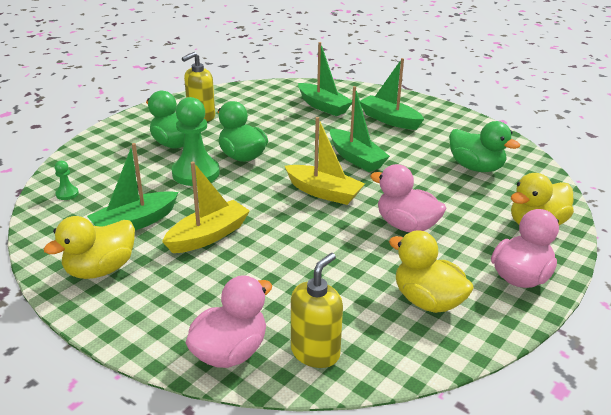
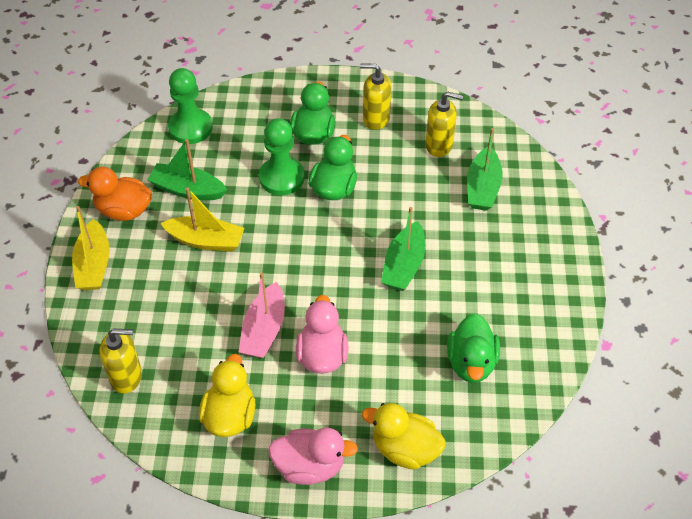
camera: 55 degrees right, 20 degrees up
yellow duck [44,216,135,279] -> orange duck [78,167,152,221]
green pawn [55,161,79,200] -> green pawn [168,68,213,144], size x2.28
pink duck [186,275,272,368] -> none
yellow boat [285,117,365,205] -> yellow boat moved to [72,206,110,290]
green boat [360,58,424,130] -> none
none -> pink boat [239,272,285,358]
none -> yellow soap dispenser [425,91,463,157]

